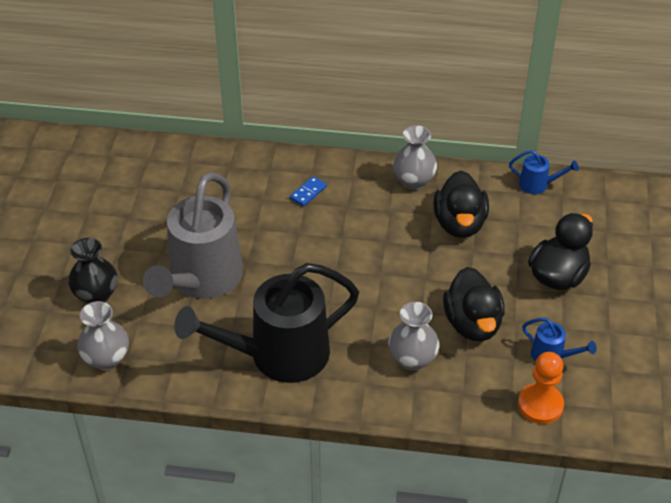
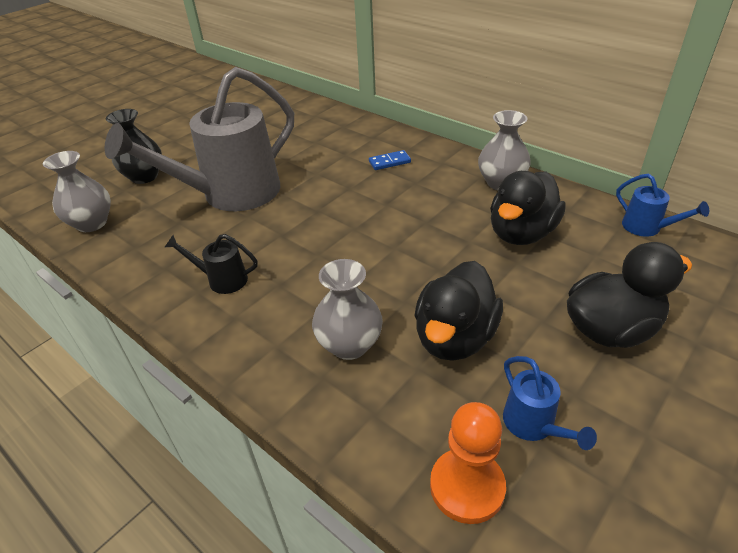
camera: 35 degrees right, 5 degrees down
black watering can [174,263,359,383] -> black watering can [165,234,258,294], size x0.42

